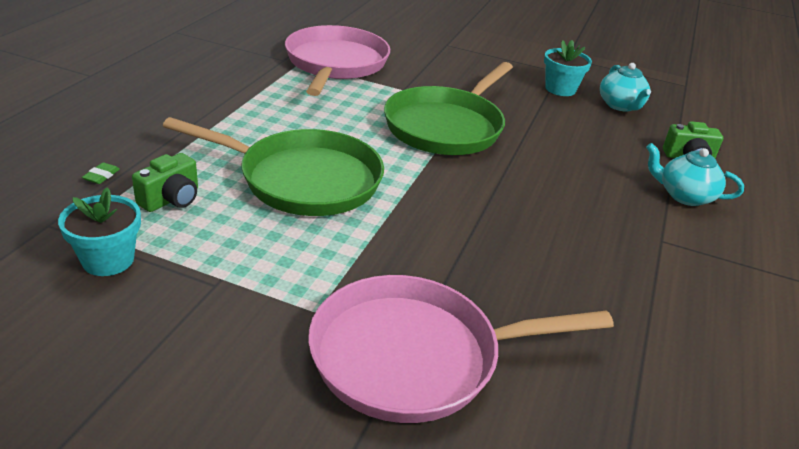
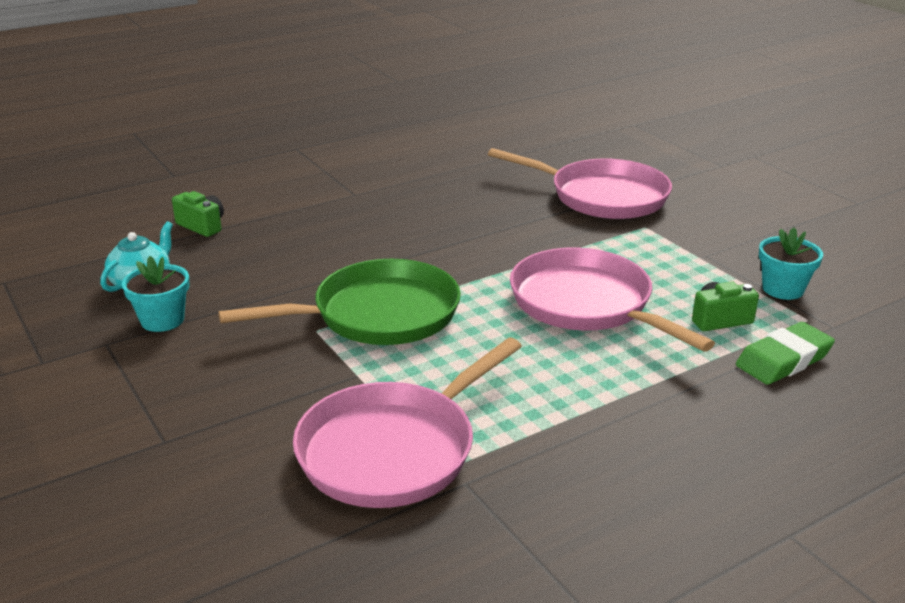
camera: 140 degrees left, 5 degrees down
green eraser [82,162,120,184] -> green eraser [736,322,835,385], size x2.46
green pan [163,117,384,216] -> pink pan [510,247,715,352]
turquoise teapot [646,143,744,206] -> none

